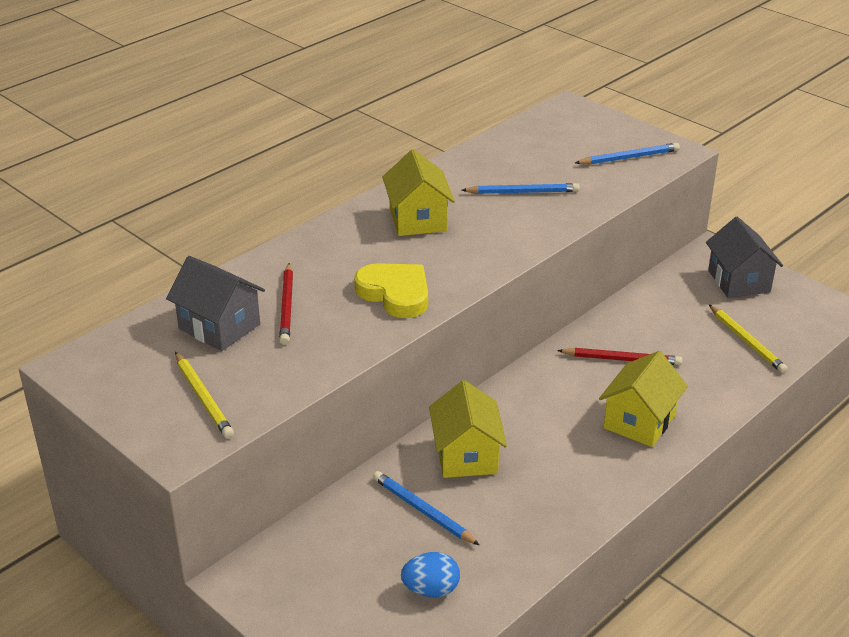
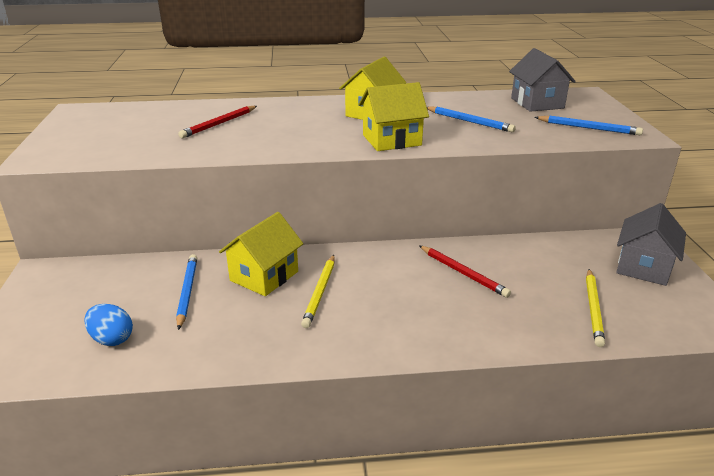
camera: 40 degrees right, 5 degrees down
grey house [166,256,265,351] -> grey house moved to [509,48,576,112]
yellow pencil [175,352,234,439] -> yellow pencil moved to [301,255,335,328]
yellow heart [354,263,428,318] -> none
yellow house [599,351,688,447] -> yellow house moved to [359,82,429,151]

